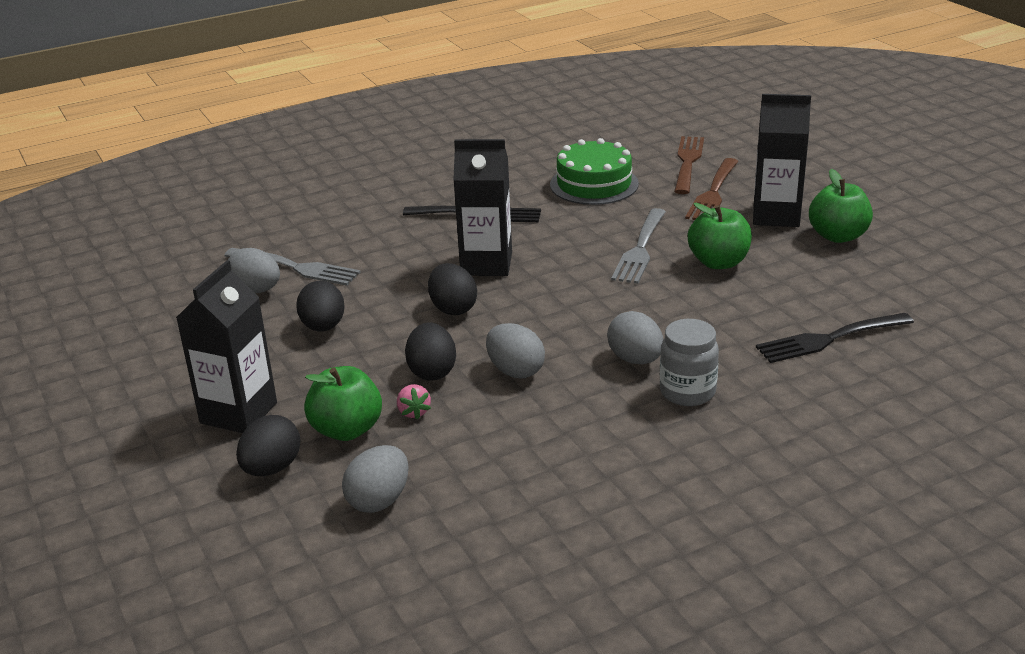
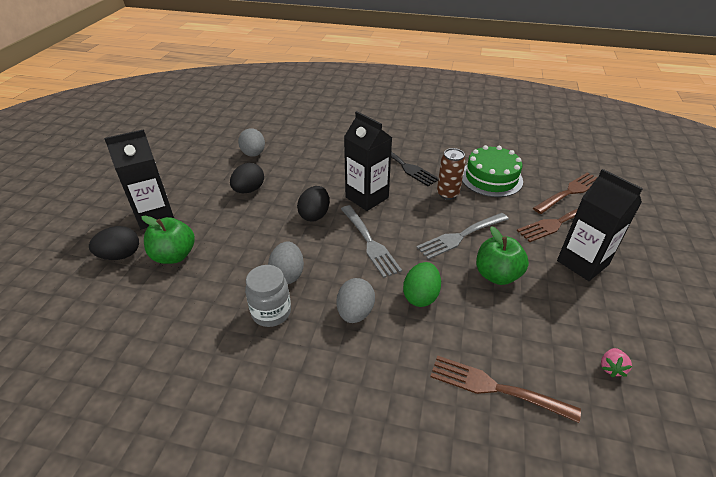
camera: 40 degrees right, 10 degrees up
grey fork [224,248,361,286] -> grey fork moved to [341,205,402,278]
grey egg [342,445,409,513] -> none
pink strawberry [397,384,431,420] -> pink strawberry moved to [601,348,632,377]
black egg [405,323,456,381] -> none
grey jar [660,319,719,406] -> grey jar moved to [245,265,291,327]
black fork [756,313,914,363] -> brown fork [430,355,581,423]
green apple [809,169,873,243] -> none
none -> green egg [403,262,441,307]
none -> brown can [437,148,466,200]

